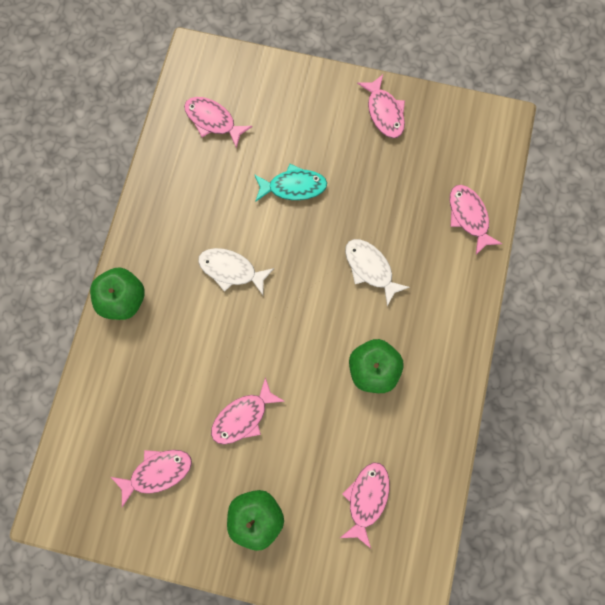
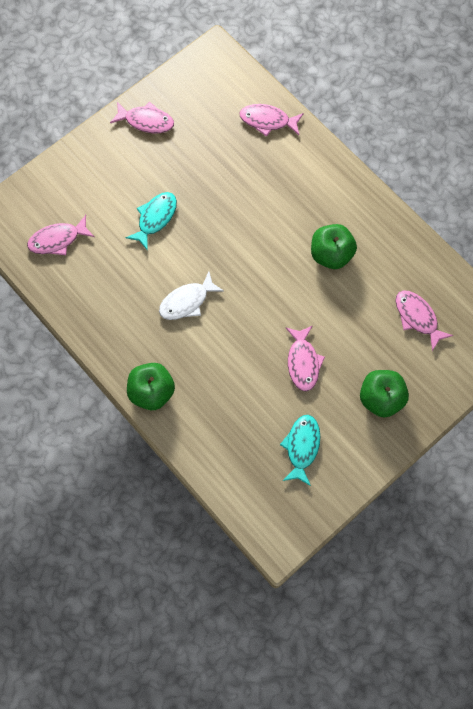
camera: 55 degrees left, 5 degrees down
pink fish [111,450,192,507] -> turquoise fish [280,415,320,486]
white fish [345,239,410,306] -> none

